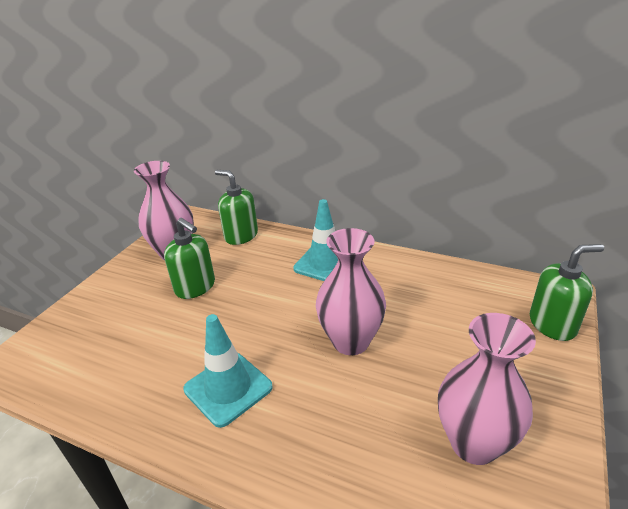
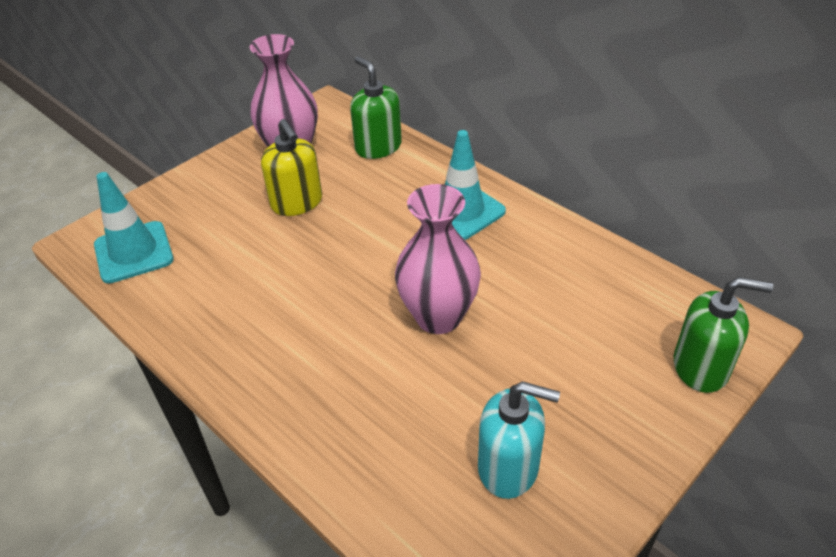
camera: 20 degrees right, 10 degrees up
green soap dispenser [164,218,215,299] -> yellow soap dispenser [261,119,322,216]
turquoise traffic cone [183,314,273,428] -> turquoise traffic cone moved to [94,172,174,283]
pink vase [438,313,536,465] -> turquoise soap dispenser [478,381,560,499]

